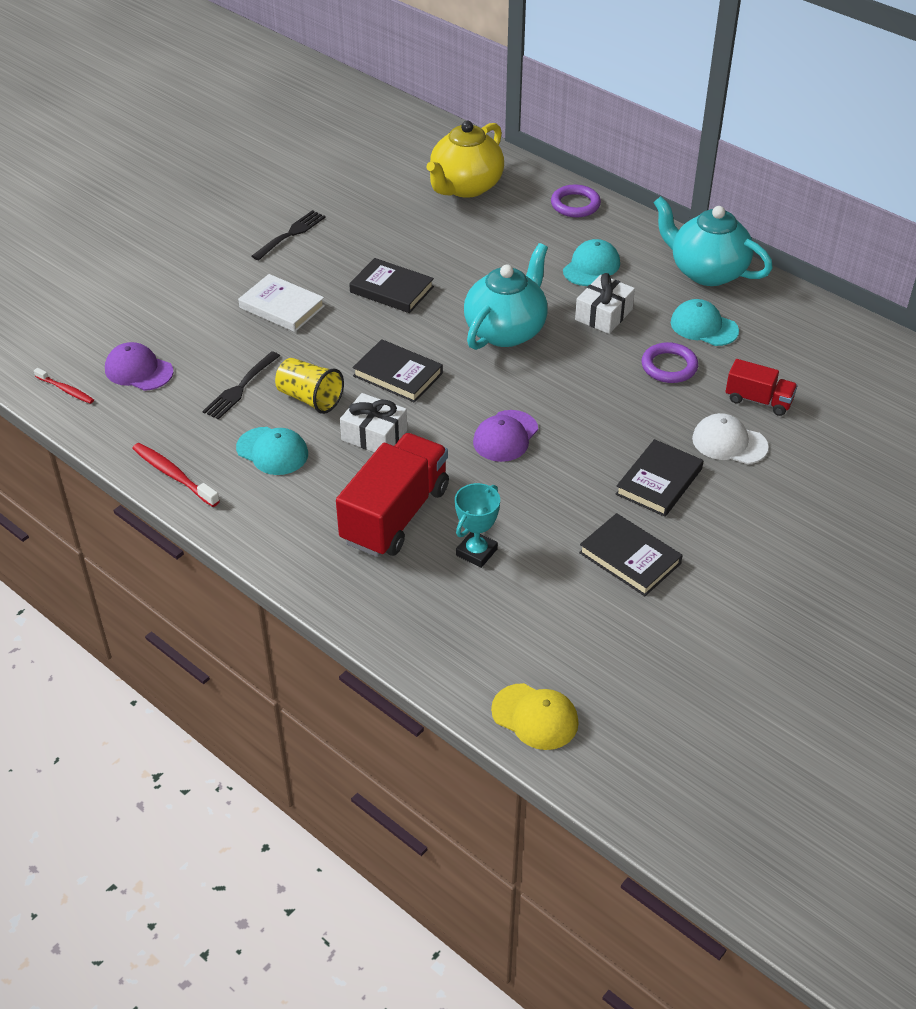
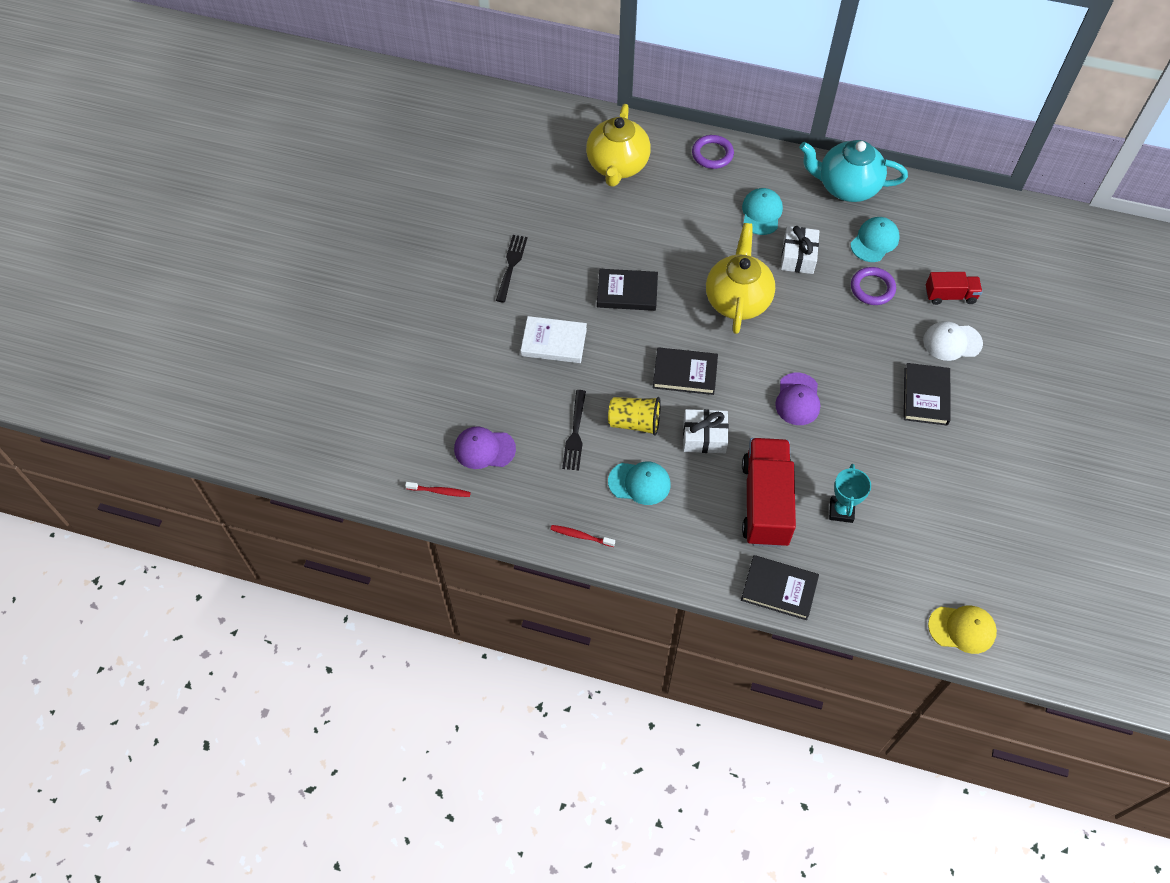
camera: 25 degrees left, 15 degrees up
red toothbrush [132,443,220,507] -> red toothbrush [550,525,615,547], size x0.66
turquoise teapot [464,243,548,350] -> yellow teapot [706,223,775,334]
black book [579,513,683,596] -> black book moved to [741,555,819,620]
turquoise cap [671,299,739,346] -> turquoise cap turned 120 degrees clockwise [851,217,900,262]

